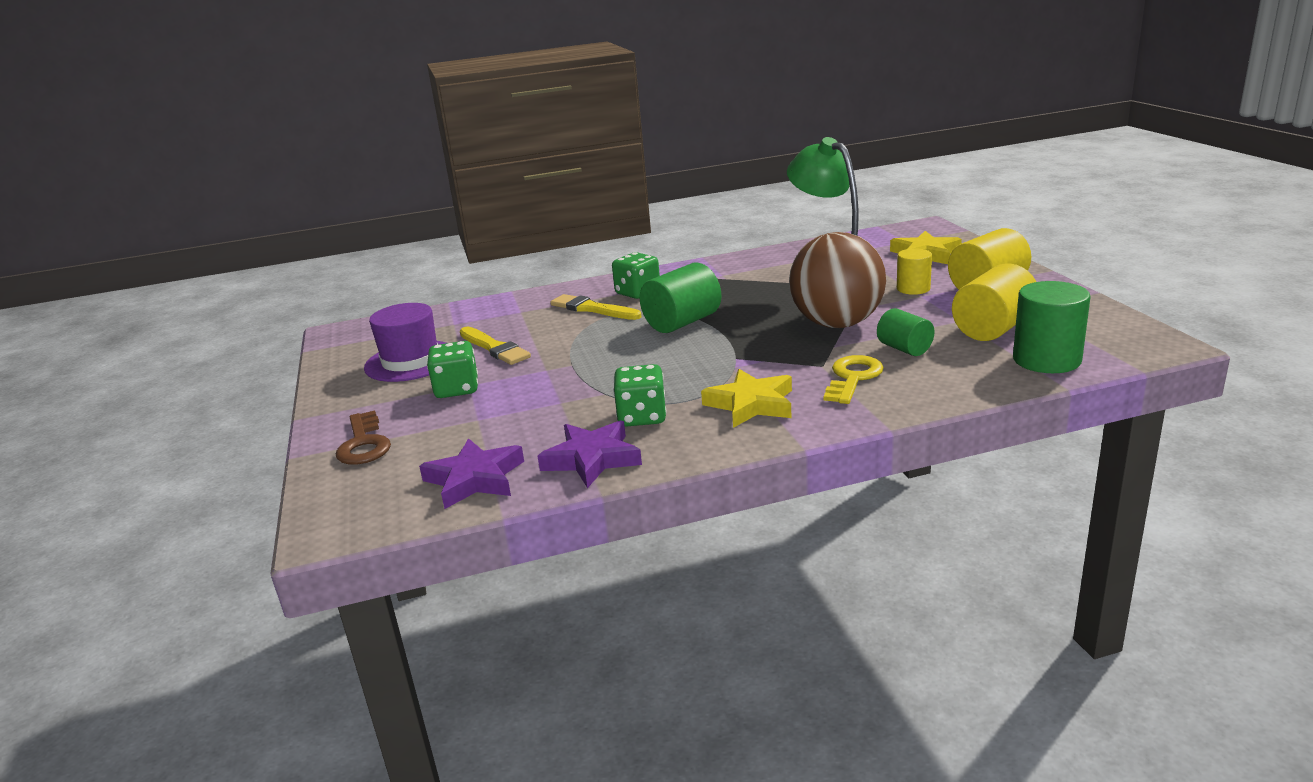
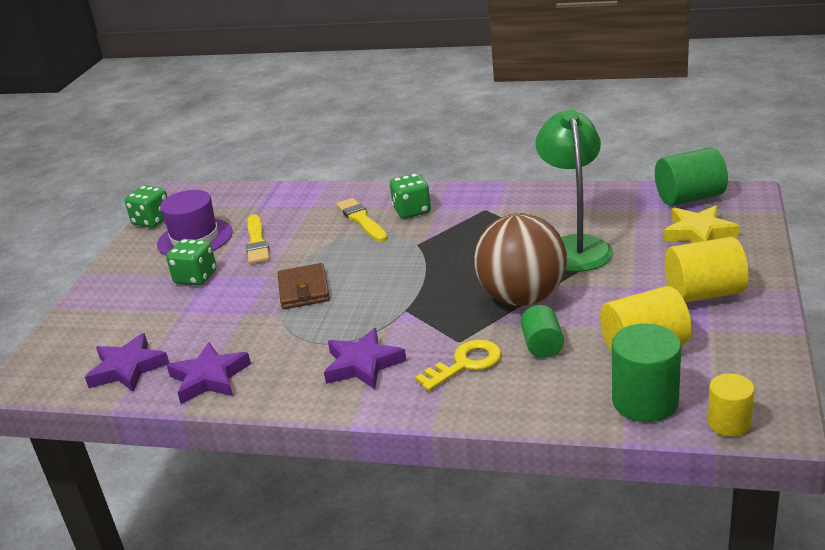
camera: 30 degrees right, 5 degrees up
brown key [336,410,391,464] -> none
green dice [613,364,666,427] -> green dice moved to [125,186,167,228]
green cylinder [640,263,721,333] -> green cylinder moved to [655,147,728,206]
yellow star [701,369,792,428] -> purple star [324,328,407,389]
yellow cylinder [897,249,932,295] -> yellow cylinder moved to [708,374,755,437]
none -> brown wallet [277,263,330,309]

